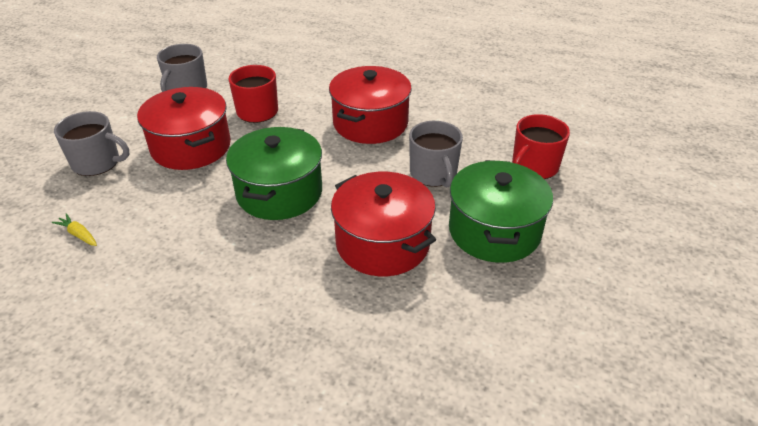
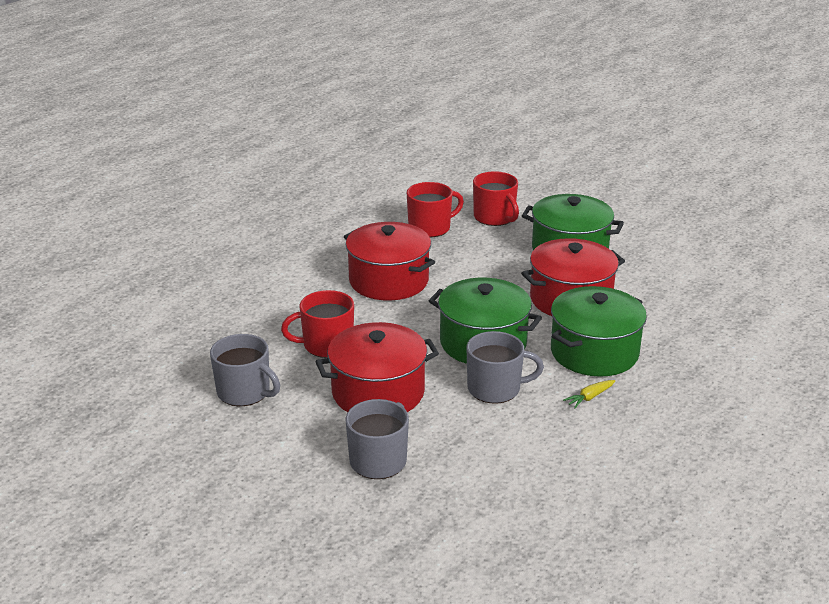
camera: 75 degrees left, 10 degrees down
yellow carrot [52,213,97,246] -> yellow carrot moved to [563,380,615,408]
grey mug [409,121,463,188] -> grey mug moved to [466,331,544,404]
none -> red mug [407,182,464,237]
none -> green pot [551,286,647,377]

